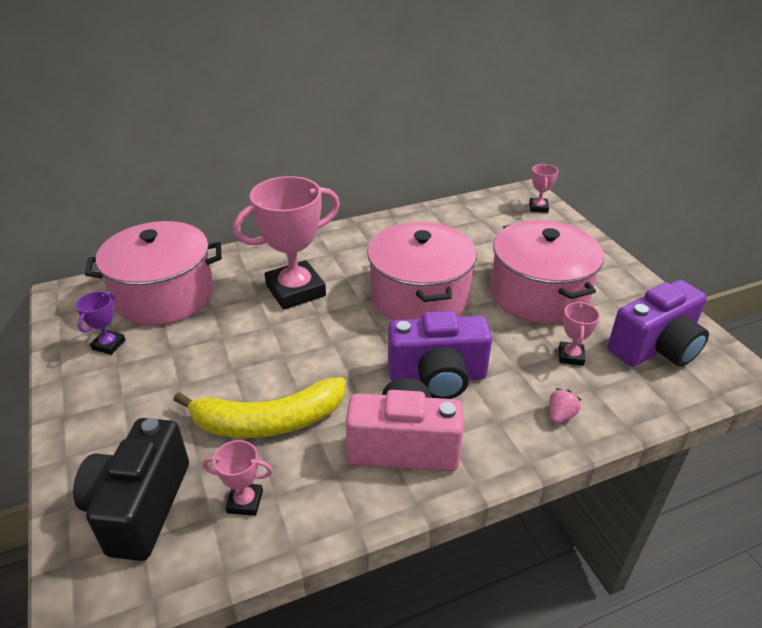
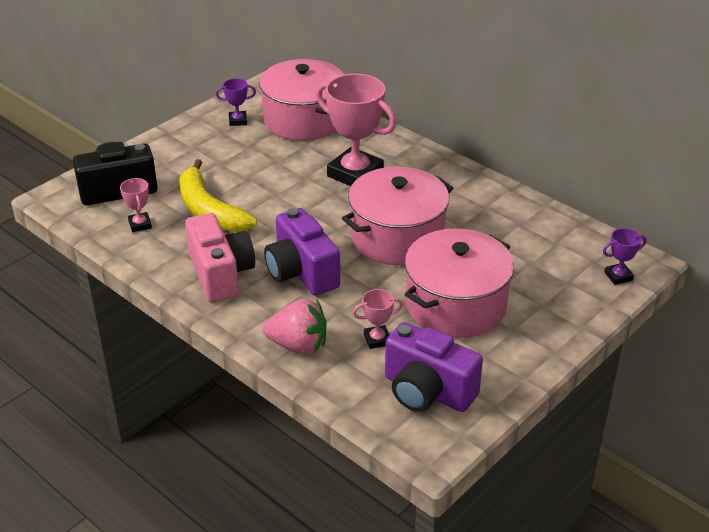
camera: 65 degrees right, 0 degrees up
pink trophy [529,164,558,213] -> purple trophy [603,228,647,285]
pink strawberry [549,388,581,424] -> pink strawberry [263,299,327,354], size x2.02

